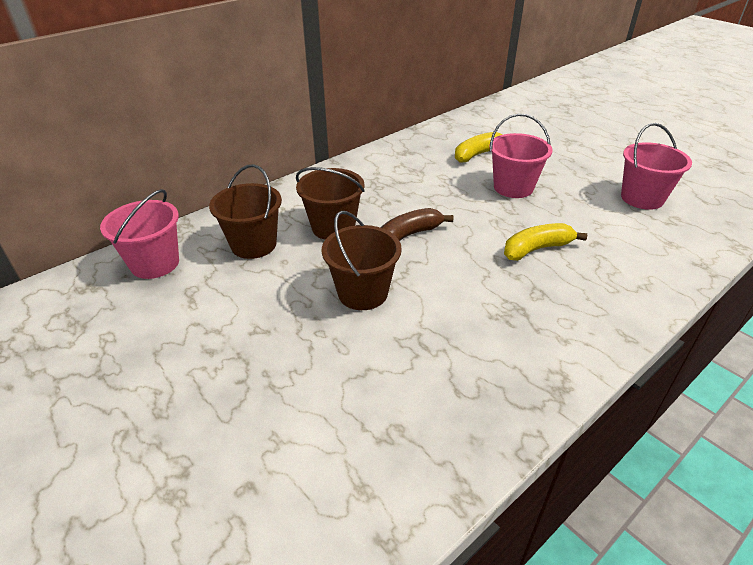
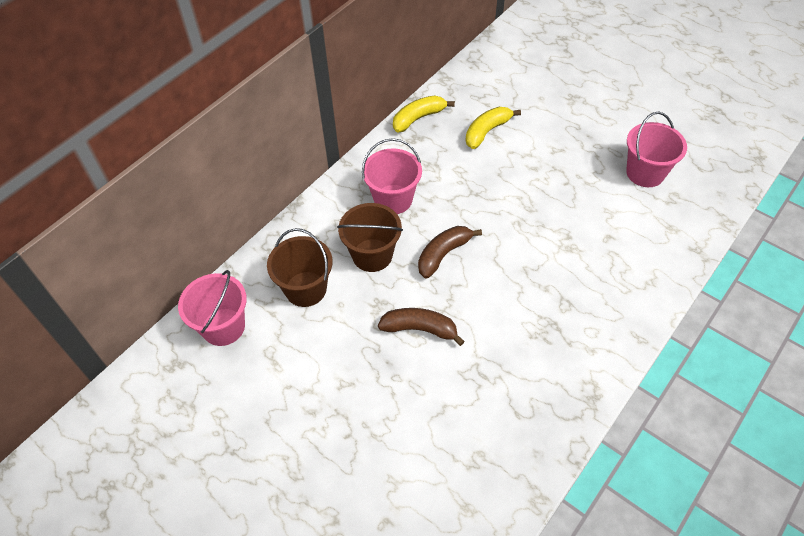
camera: 10 degrees left, 15 degrees up
brown bucket [322,211,402,310] -> brown banana [378,308,465,346]
pink bucket [489,113,553,198] -> pink bucket moved to [362,138,422,214]
yellow banana [504,223,587,261] -> yellow banana moved to [393,95,455,132]

